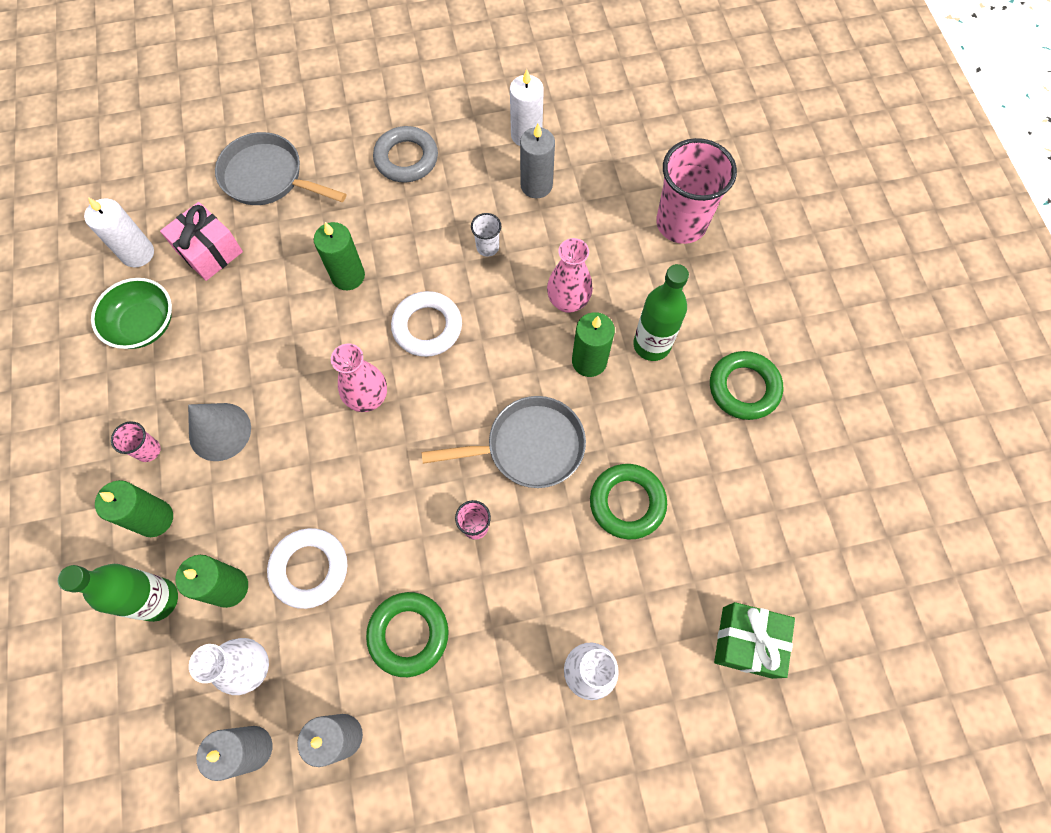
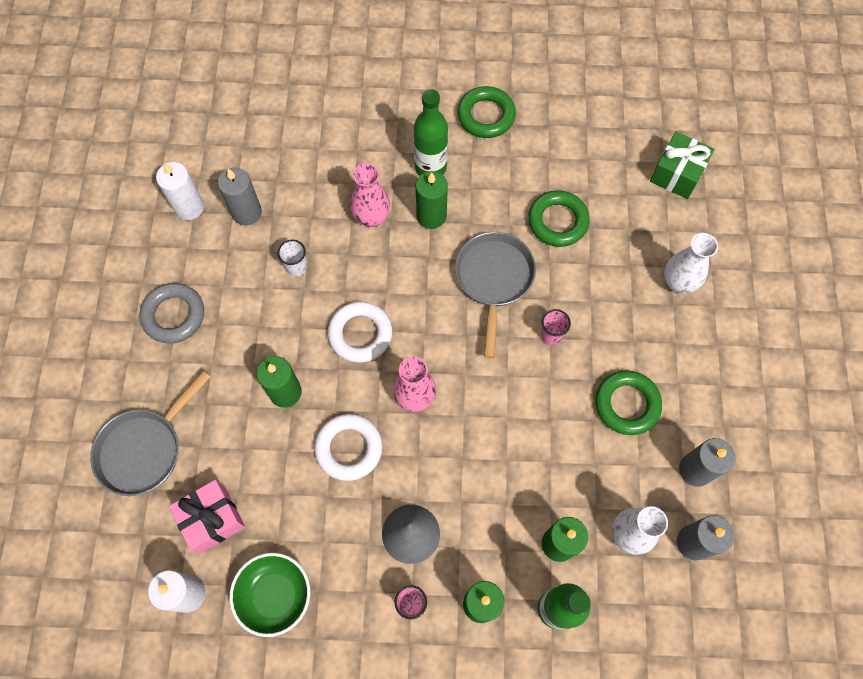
camera: 75 degrees left, 0 degrees up
white ring [267,528,347,609] -> white ring moved to [314,414,383,481]
pink cup [656,138,737,244] -> none

